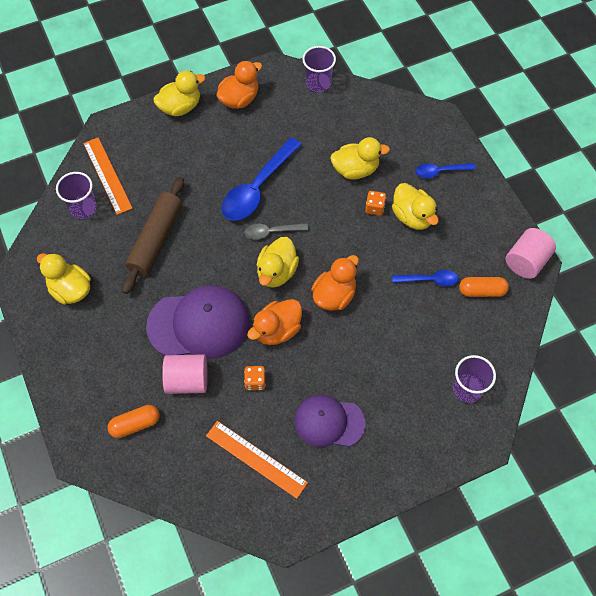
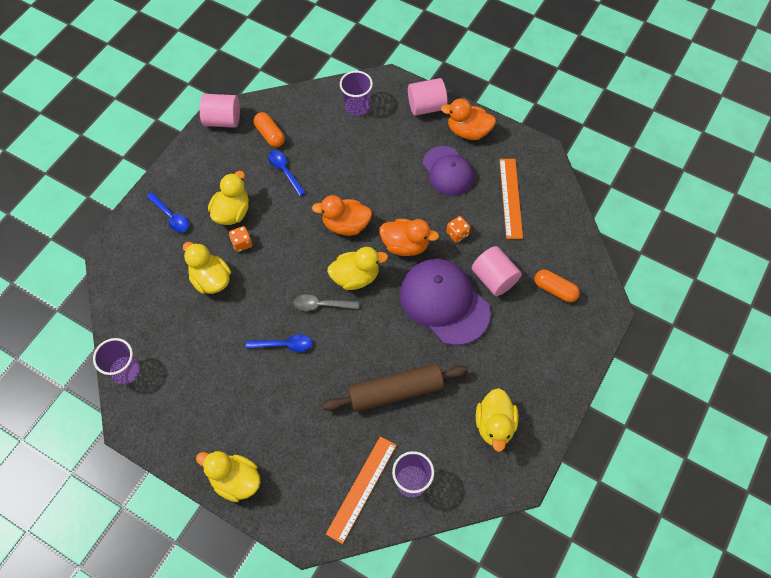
camera: 125 degrees left, 0 degrees up
orange duck [216,60,262,109] -> orange duck moved to [441,98,496,140]
blue spoon [222,138,302,221] -> blue spoon [246,334,312,352], size x0.53
grey spoon [245,223,308,240] -> grey spoon turned 135 degrees clockwise [294,294,359,311]
none -> pink cylinder [408,78,448,116]

